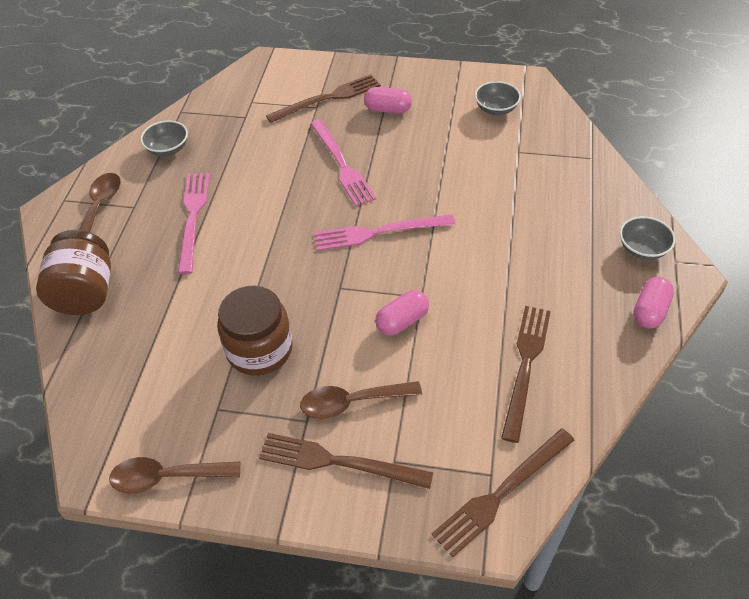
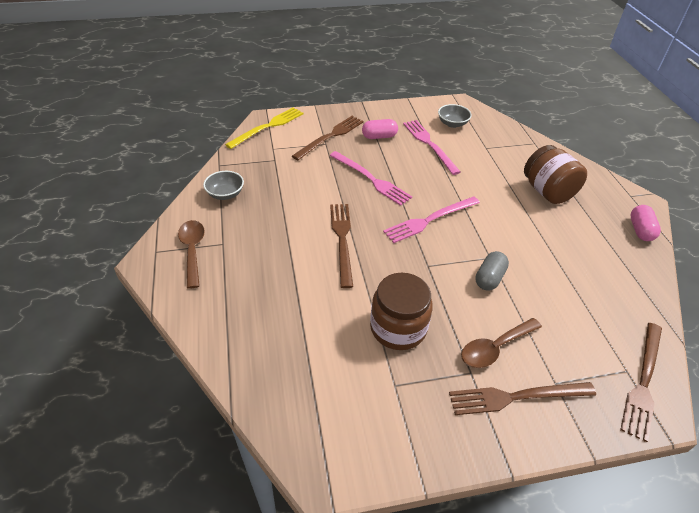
camera: 25 degrees left, 5 degrees down
brown jar [36,230,111,315] -> brown jar moved to [524,145,587,204]
brown spoon [109,457,240,493] -> none
pink fork [178,173,210,274] -> pink fork moved to [403,120,461,175]
pink capsule [375,290,429,336] -> grey capsule [475,251,509,291]
brown fork [501,306,551,443] -> brown fork moved to [330,204,353,288]
grey bowl [620,216,675,260] -> none
none -> yellow fork [225,107,303,149]

